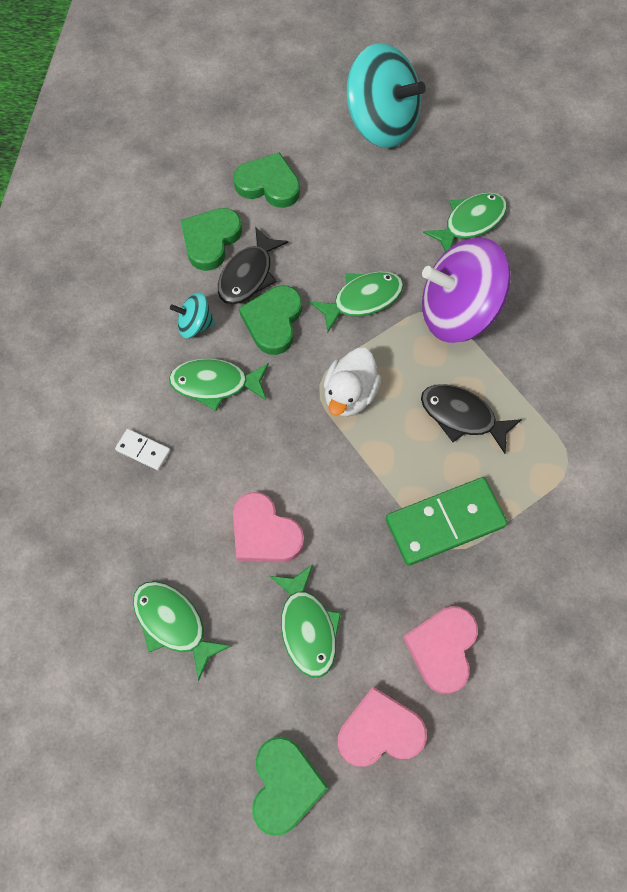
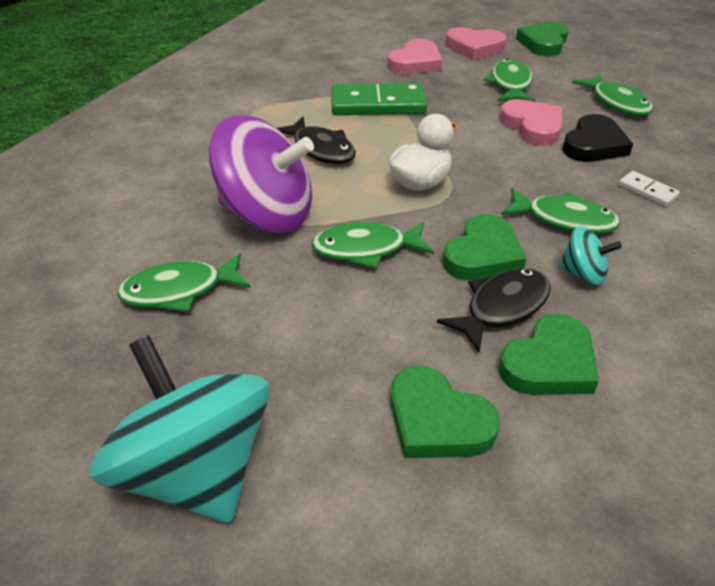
camera: 160 degrees left, 25 degrees down
none -> black heart [562,114,633,162]

